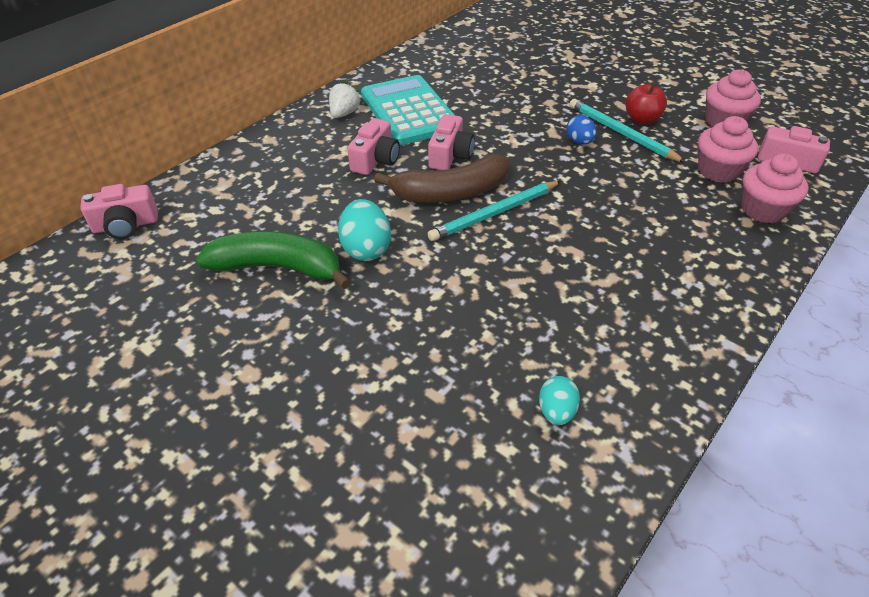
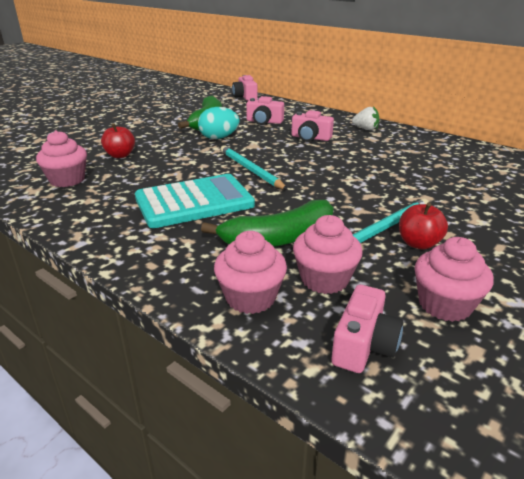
camera: 90 degrees right, 15 degrees down
turquoise calculator [361,75,455,145] -> turquoise calculator moved to [135,174,255,228]
brown banana [374,154,510,202] -> none
pink camera [428,114,474,170] -> pink camera moved to [246,96,284,125]
turquoise egg [539,376,580,425] -> pink cupcake [36,130,87,187]
blue egg [566,115,597,144] -> none
none -> red apple [101,123,135,158]
none -> green banana [201,200,334,247]

